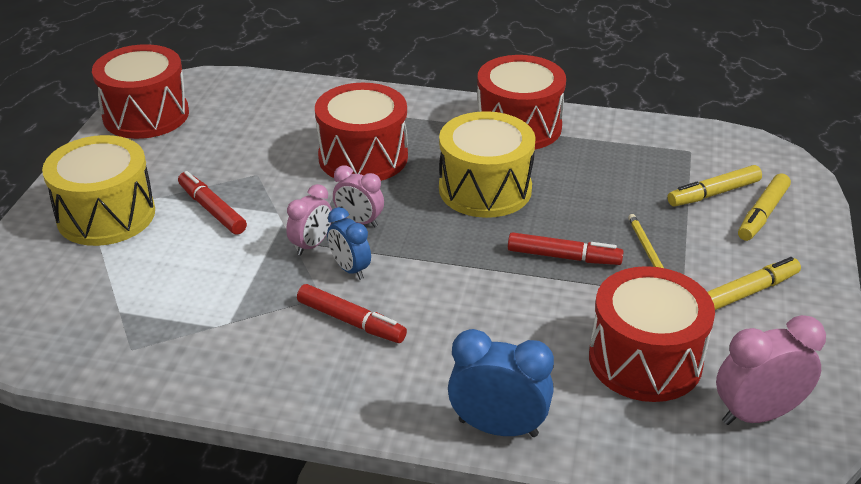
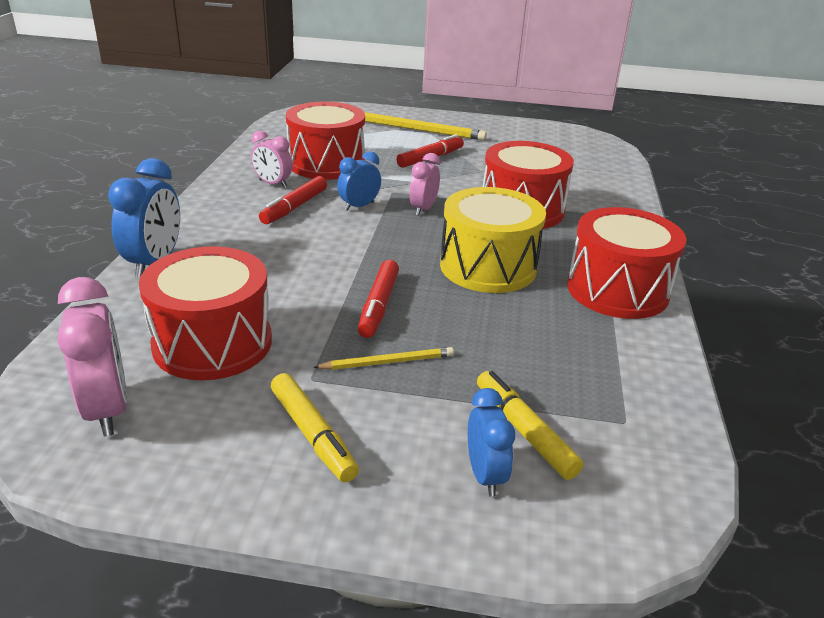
camera: 85 degrees right, 5 degrees down
yellow drum [42,135,155,246] -> yellow pencil [364,112,487,140]
red drum [92,44,189,139] -> red drum moved to [286,102,365,180]
pink clock [286,184,332,256] -> pink clock moved to [251,131,293,188]
yellow marker [738,173,791,241] -> blue clock [468,388,515,497]

